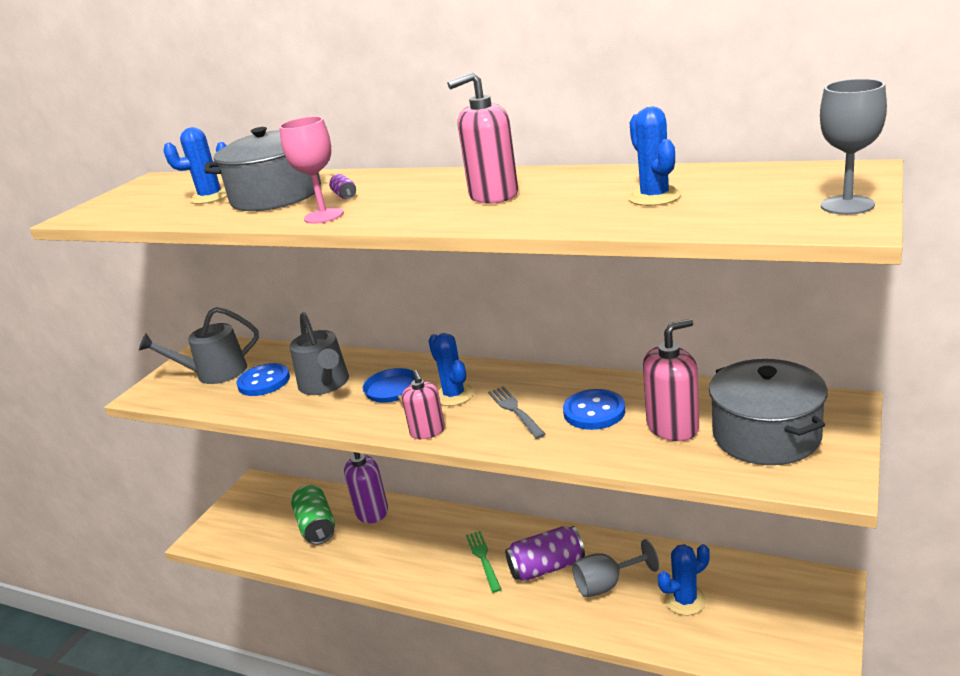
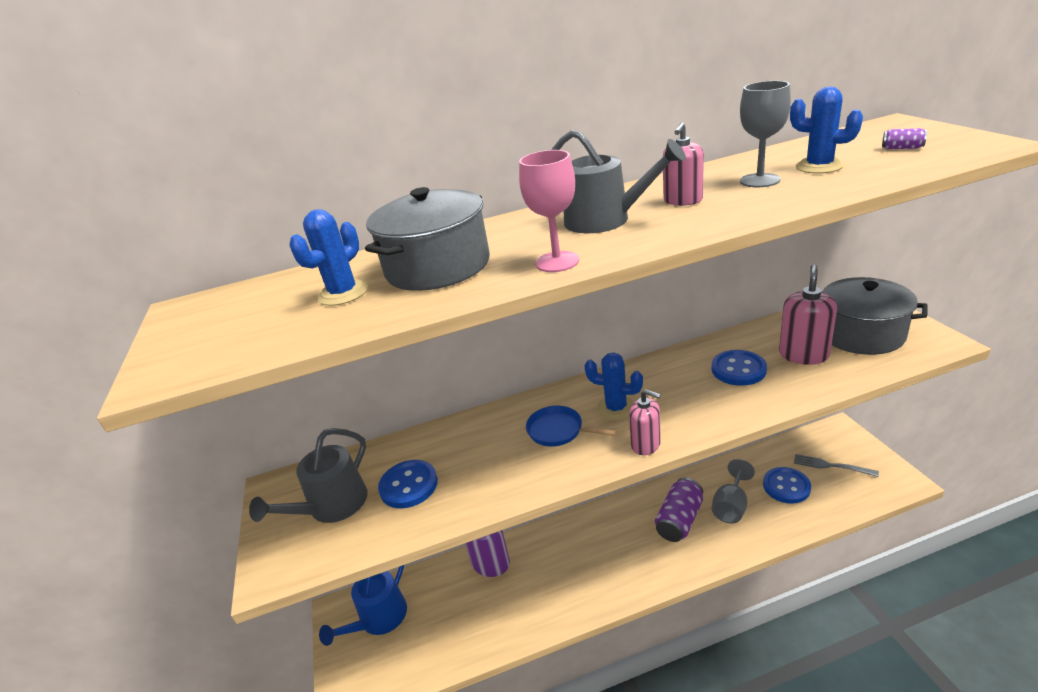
camera: 40 degrees left, 5 degrees up
grey watering can [289,312,349,395] -> grey watering can moved to [551,130,686,233]
green can [291,485,335,545] -> none
purple can [329,174,356,199] -> purple can moved to [882,128,927,149]
pink soap dispenser [447,72,518,204] -> pink soap dispenser [663,123,704,206], size x0.67
green fork [466,531,501,593] -> none
grey fork [488,386,546,439] -> grey fork moved to [794,454,879,477]
blue cactus [658,544,710,616] -> blue button [763,467,811,504]
grey goblet [820,79,887,215] -> grey goblet moved to [740,81,791,187]
none -> blue watering can [319,565,407,646]

